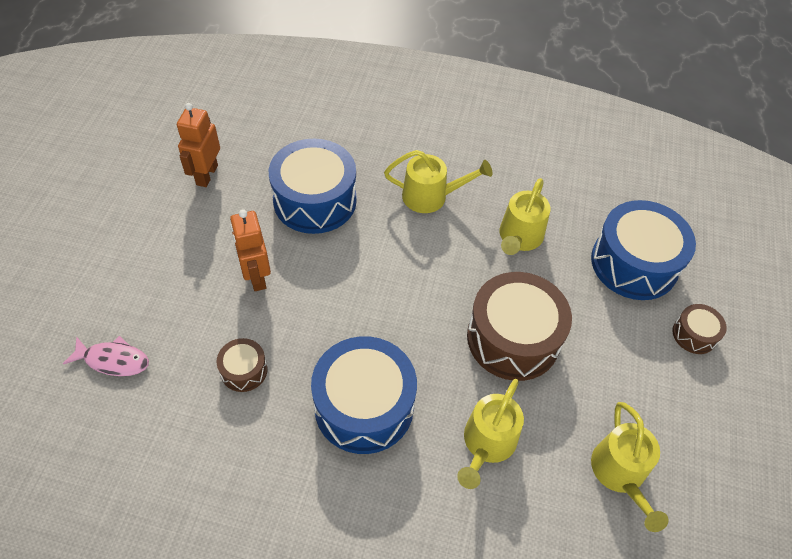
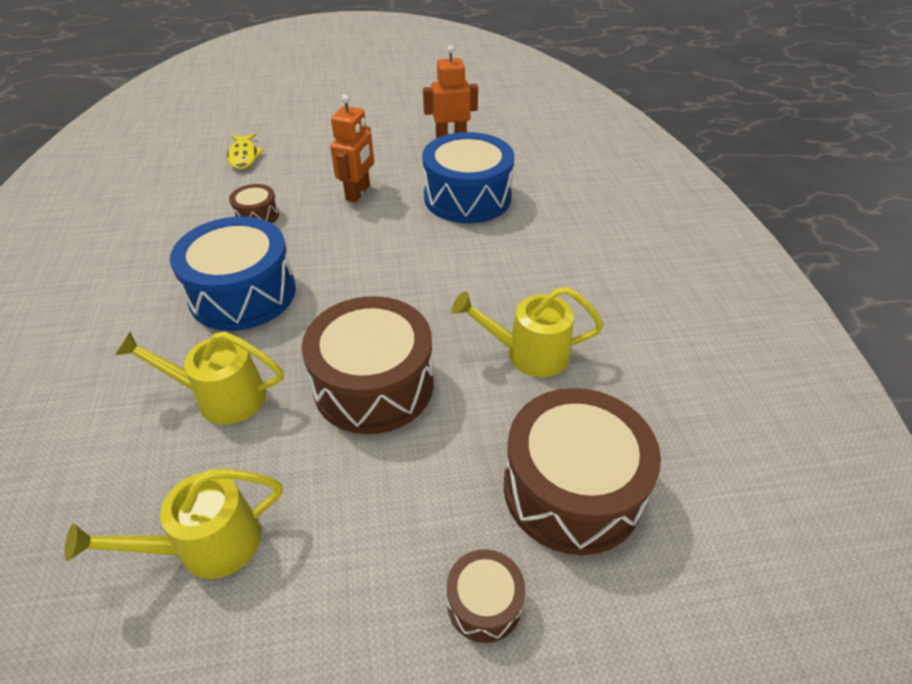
camera: 70 degrees right, 10 degrees down
pink fish [63,336,149,376] -> yellow fish [227,133,264,169]
orange robot [230,210,271,291] -> orange robot turned 150 degrees clockwise [330,94,374,202]
yellow watering can [384,150,493,213] -> none
blue drum [591,200,696,300] -> brown drum [504,388,661,555]

